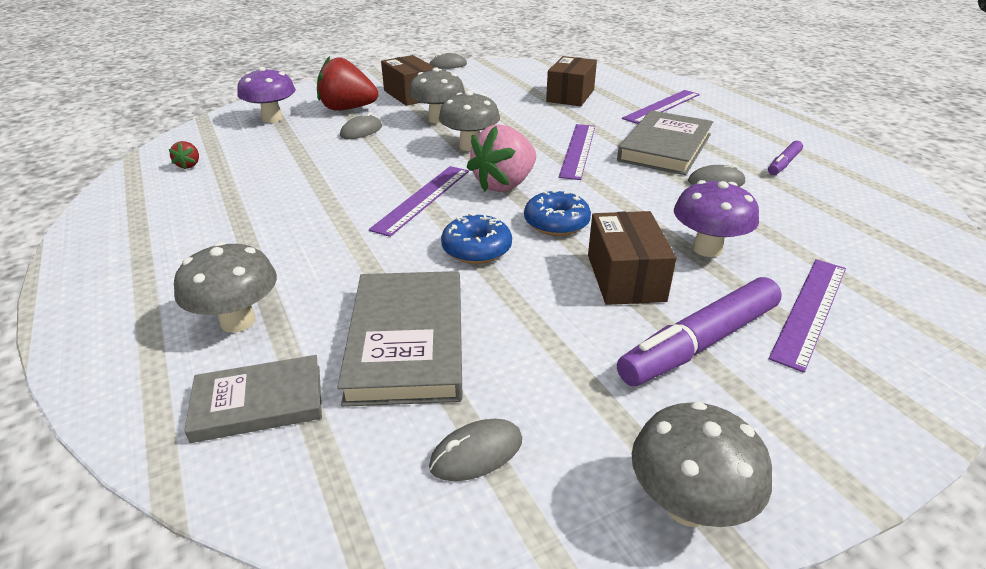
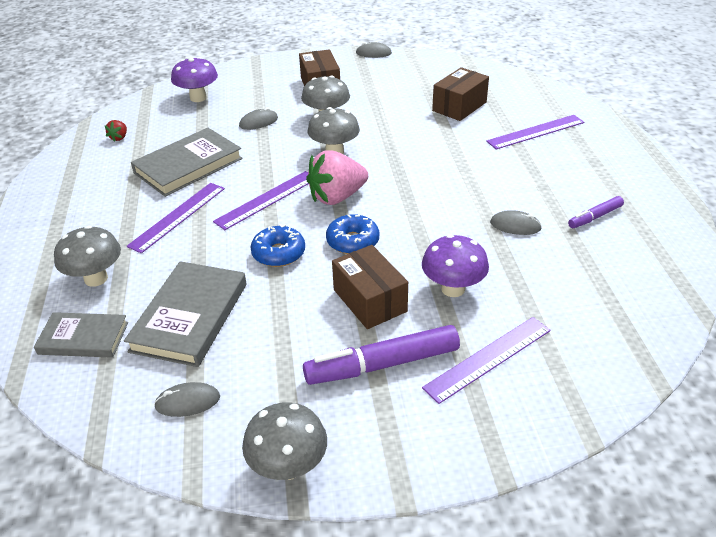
camera: 20 degrees right, 5 degrees up
red strawberry [317,56,378,111] -> none
purple ruler [559,124,595,180] -> purple ruler moved to [126,183,225,253]
brown box [588,211,677,305] -> brown box turned 45 degrees counterclockwise [332,245,408,329]
grey book [617,110,713,175] -> grey book moved to [131,128,243,197]

